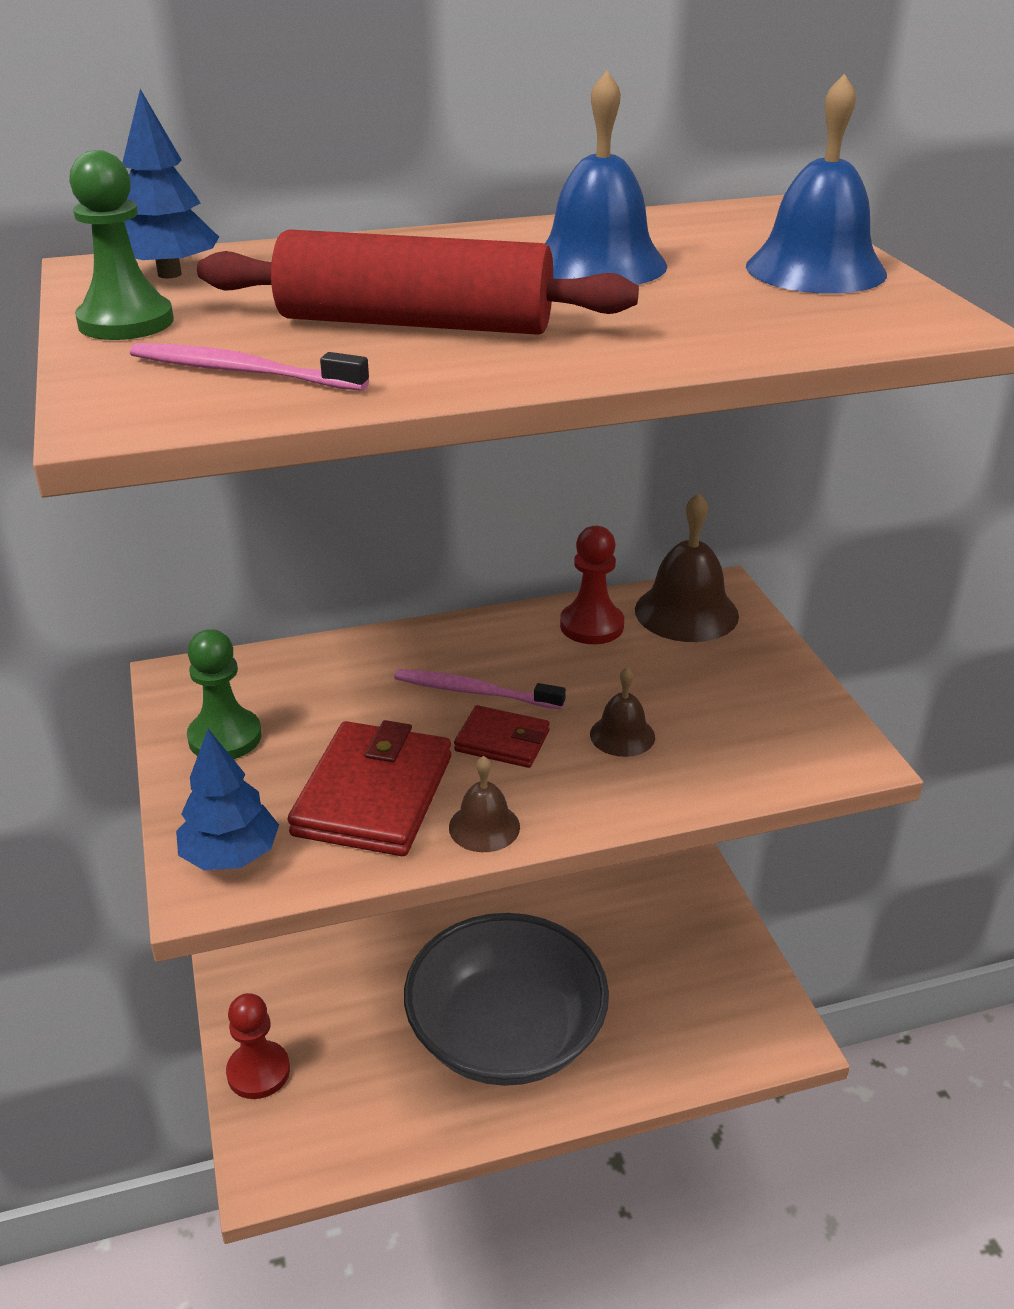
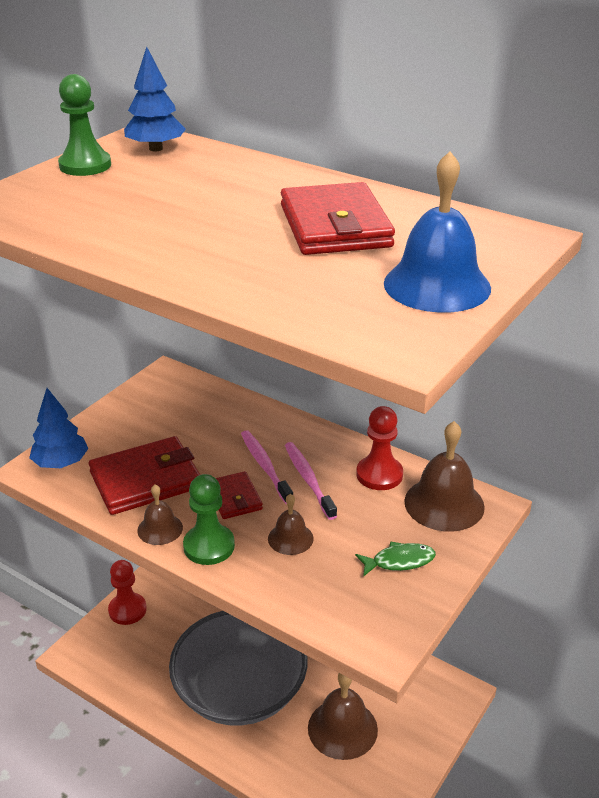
camera: 50 degrees right, 0 degrees up
pink toothbrush [130,343,369,391] -> pink toothbrush moved to [285,442,337,520]
green pawn [187,629,262,759] -> green pawn moved to [183,474,235,565]
red rolling pin [197,229,639,335] -> none
blue bell [545,70,667,285] -> red wallet [281,182,395,255]
none -> brown bell [308,673,378,760]
none -> green fish [355,541,436,577]

